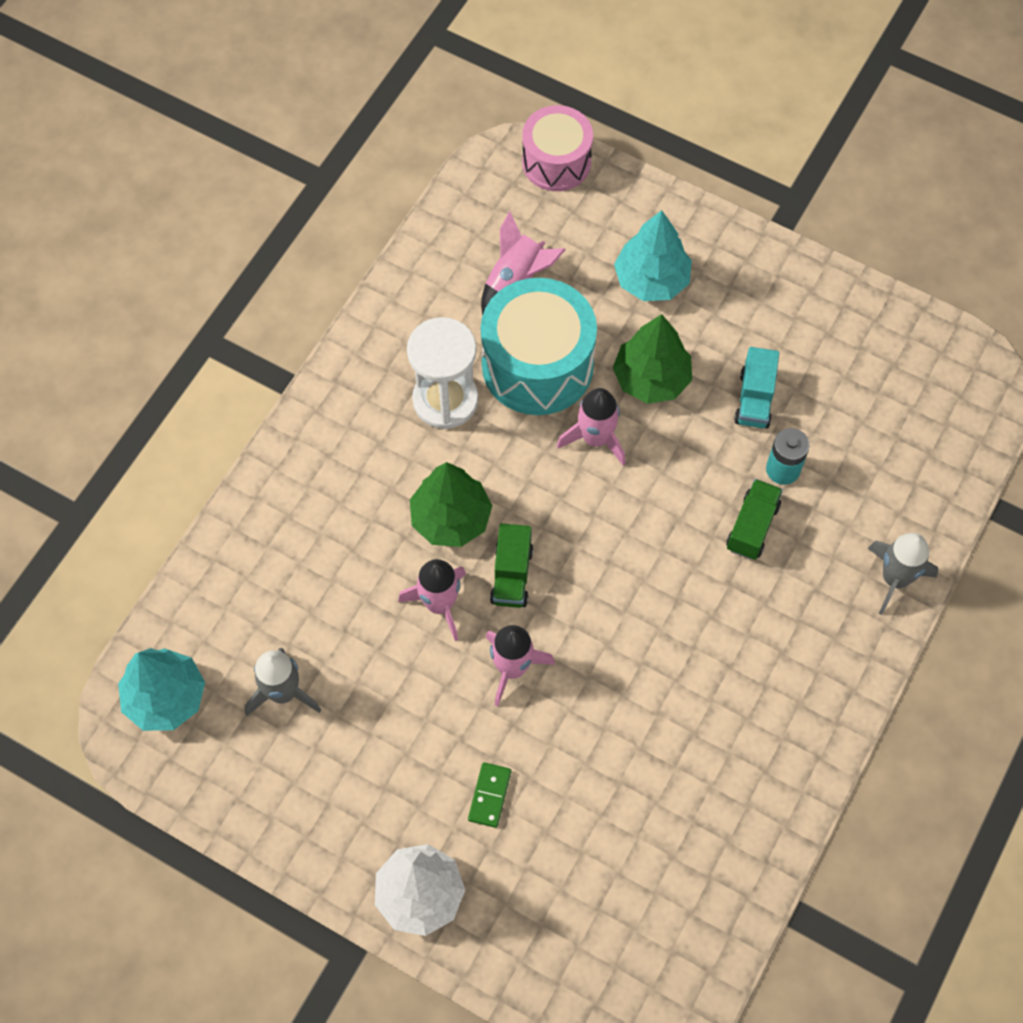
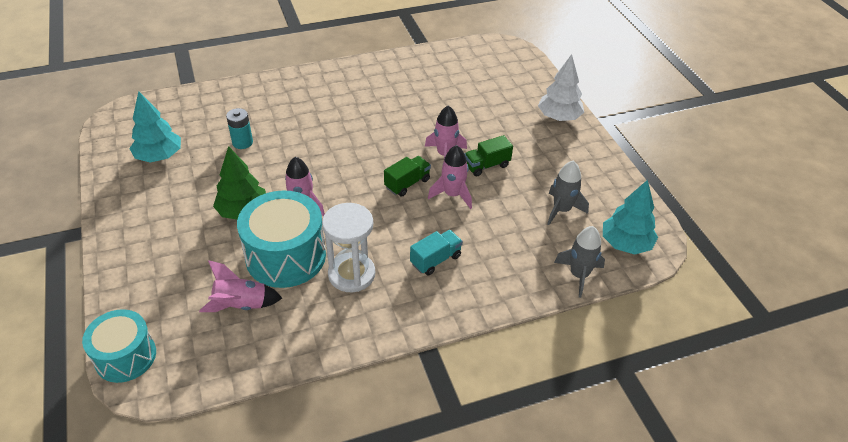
camera: 140 degrees left, 20 degrees down
green tree [410,462,492,547] -> none
green domino [468,762,511,828] -> none
pink drum [522,105,593,191] -> turquoise drum [82,309,156,383]
turquoise tree [614,210,692,301] -> turquoise tree moved to [129,91,181,163]
green truck [726,479,783,560] -> green truck moved to [464,135,513,177]
turquoise truck [734,347,779,429] -> turquoise truck moved to [410,230,463,275]
grey rocket [868,533,938,615] -> grey rocket moved to [554,226,605,298]

